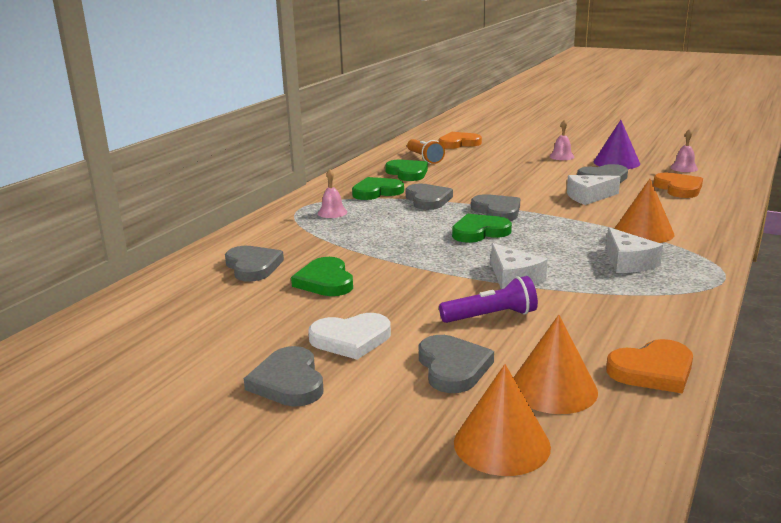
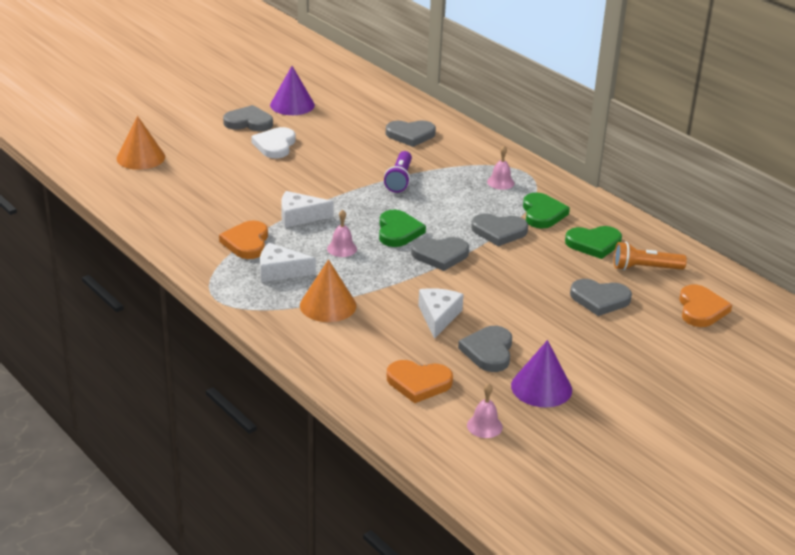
camera: 110 degrees right, 10 degrees up
green heart [291,257,353,296] -> none
grey heart [419,335,494,393] -> grey heart moved to [570,279,632,316]
purple flashlight [439,276,538,323] -> purple flashlight moved to [384,151,412,193]
orange cone [513,315,598,414] -> none
pink bell [549,120,575,160] -> pink bell moved to [327,209,357,257]
orange heart [606,339,693,394] -> orange heart moved to [219,221,268,259]
none -> purple cone [270,66,315,115]

